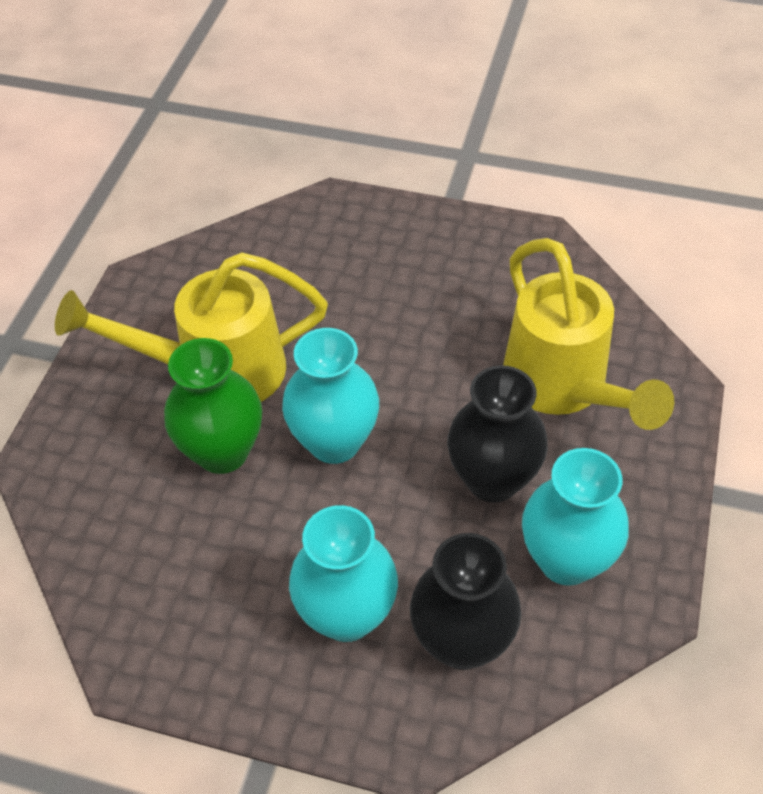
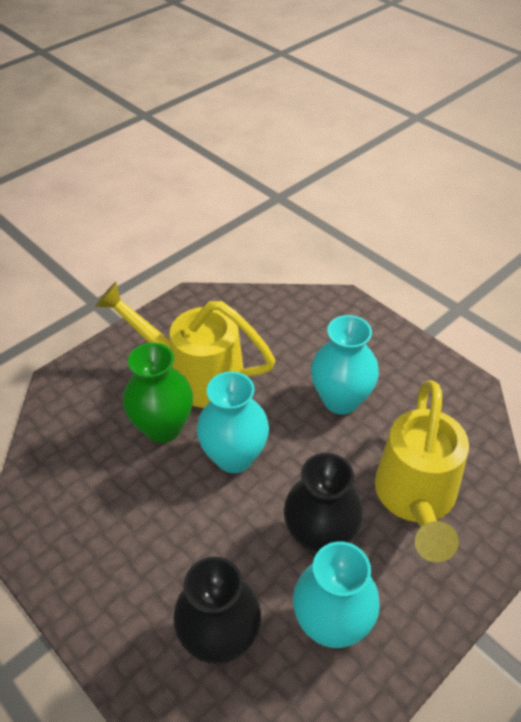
camera: 30 degrees right, 5 degrees down
turquoise vase [289,505,398,642] -> turquoise vase moved to [311,315,379,414]

